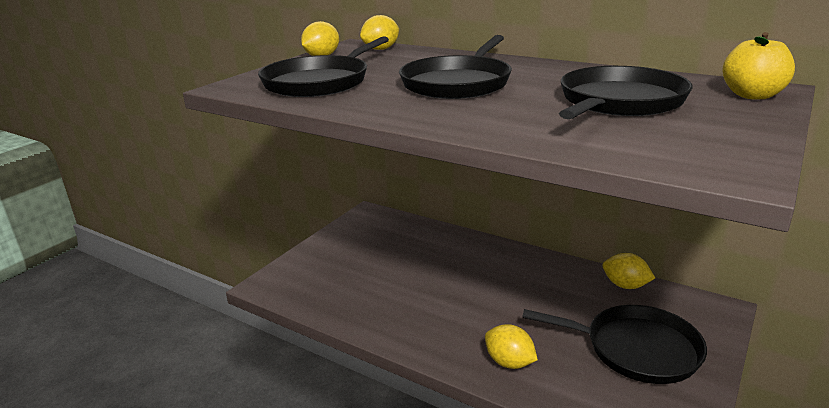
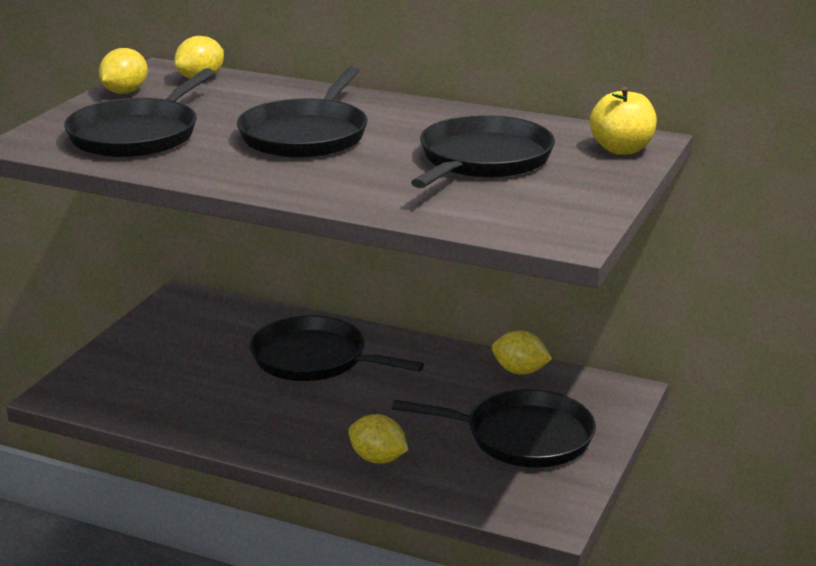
camera: 10 degrees left, 0 degrees up
none -> black pan [250,315,424,381]

